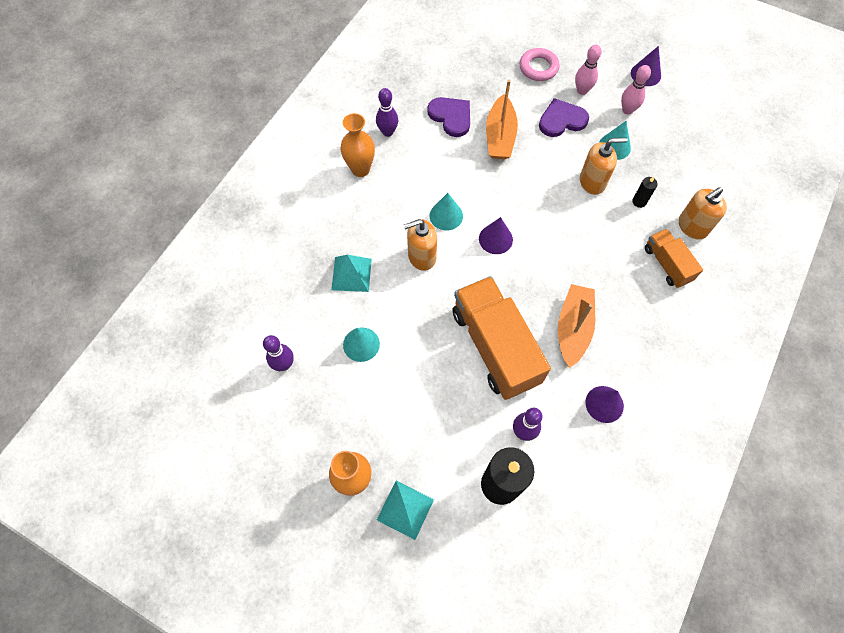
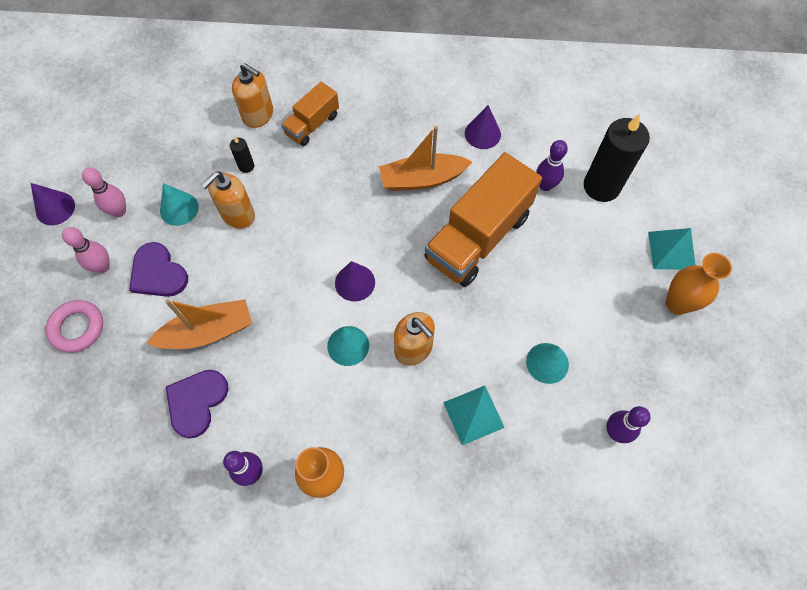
camera: 115 degrees left, 0 degrees up
orange soap dispenser [580,138,628,195] -> orange soap dispenser turned 105 degrees counterclockwise [201,171,255,229]

